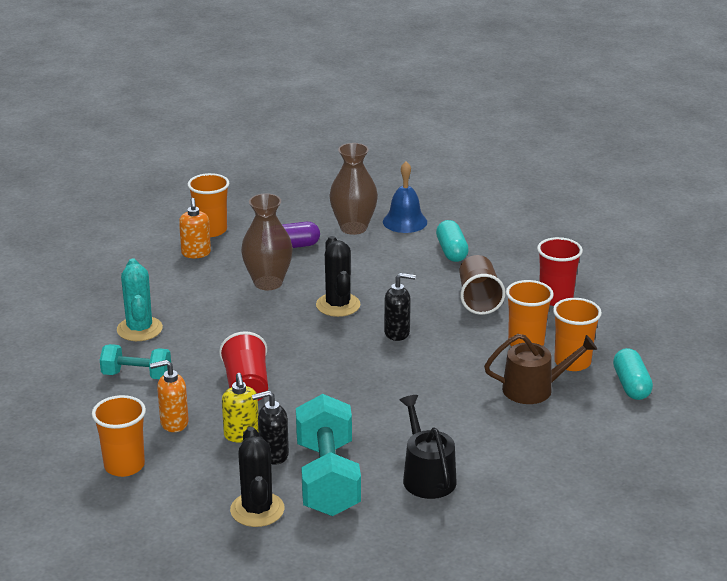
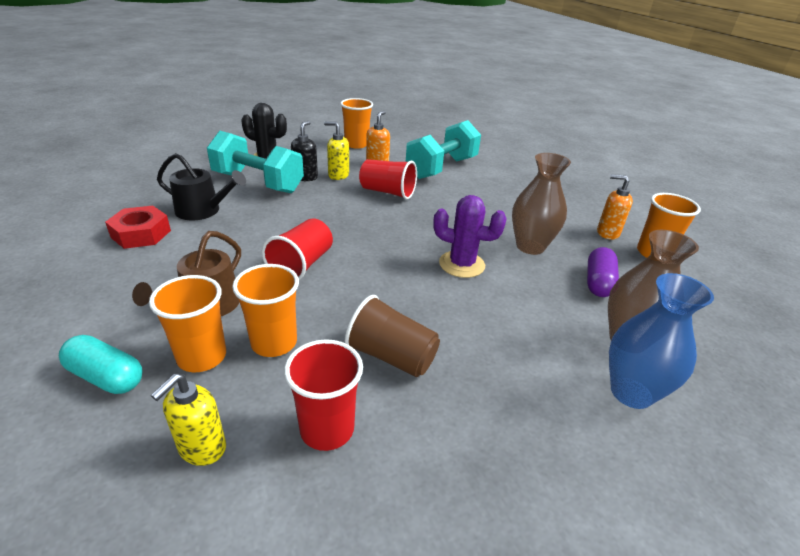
camera: 120 degrees right, 5 degrees up
turquoise dumbbell [100,344,171,379] -> turquoise dumbbell [406,120,481,179], size x1.74
turquoise cactus [117,258,163,341] -> none
black cactus [316,236,360,317] -> purple cactus [433,195,507,278]
blue bell [383,162,427,233] -> blue vase [609,273,714,409]
black soap dispenser [384,273,416,341] -> none
turquoise capsule [436,220,469,262] -> none
none -> red nut [105,206,171,249]
none -> yellow soap dispenser [151,374,226,466]
none -> red cup [262,219,333,280]

